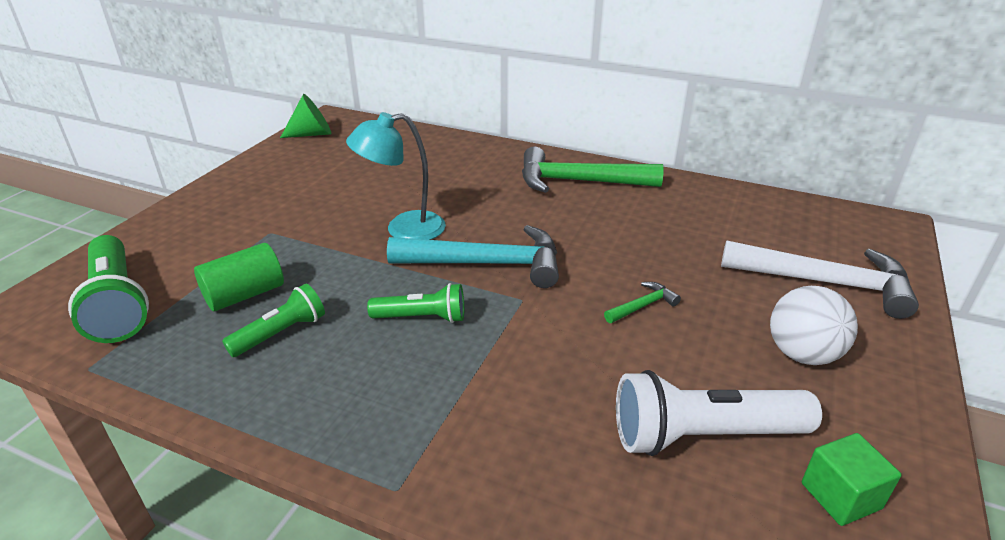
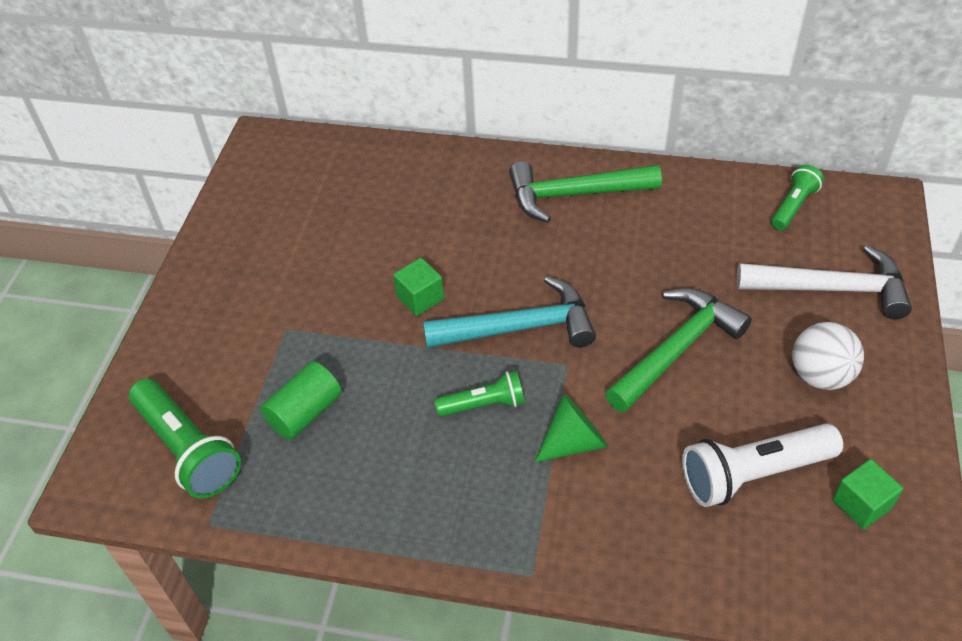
camera: 10 degrees left, 15 degrees up
green flashlight [222,284,325,357] -> green flashlight moved to [771,165,824,231]
green cone [280,94,331,138] -> green cone moved to [535,393,608,462]
turquoise lamp [346,112,446,240] -> green cube [393,258,444,316]
green hammer [604,282,681,323] -> green hammer [605,288,752,413], size x2.30

